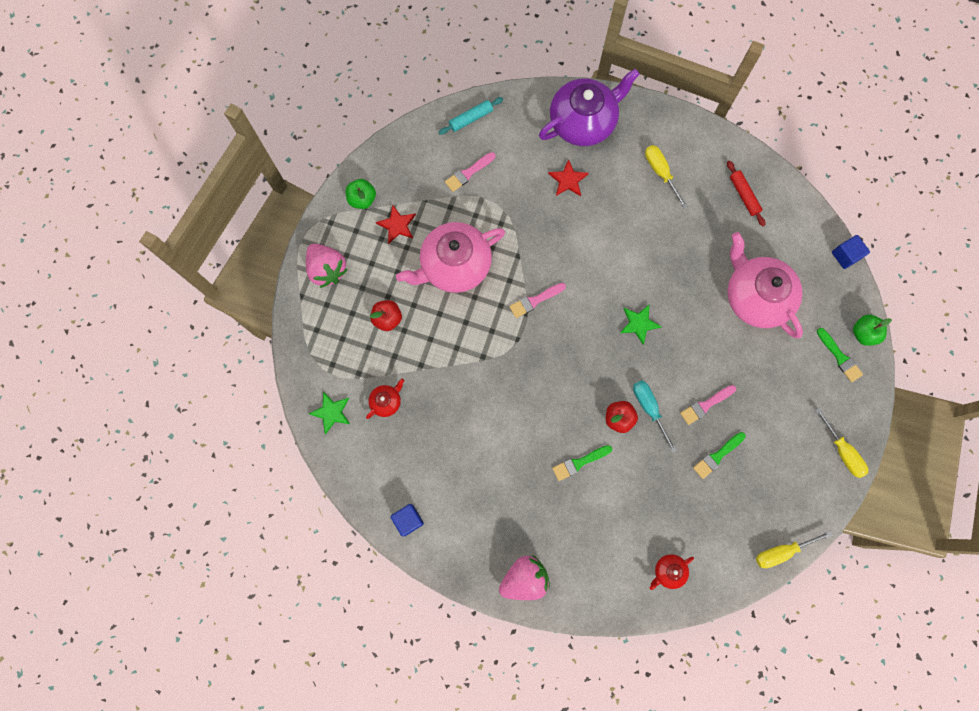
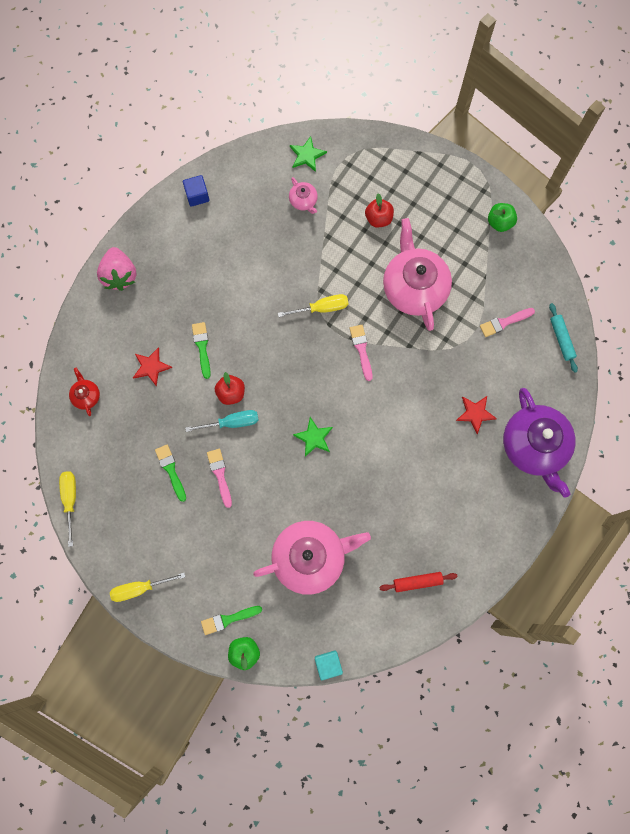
camera: 105 degrees right, 0 degrees up
pink strawberry [306,244,348,288] -> none
red teapot [366,379,404,419] -> pink teapot [289,177,318,214]
red star [376,205,416,244] -> red star moved to [133,347,172,387]
pink brush [445,152,496,192] -> pink brush turned 90 degrees counterclockwise [480,308,535,337]
yellow screwdriver [645,145,688,208] -> yellow screwdriver moved to [278,294,349,317]
blue cube [832,235,870,269] -> turquoise cube [315,650,343,680]

